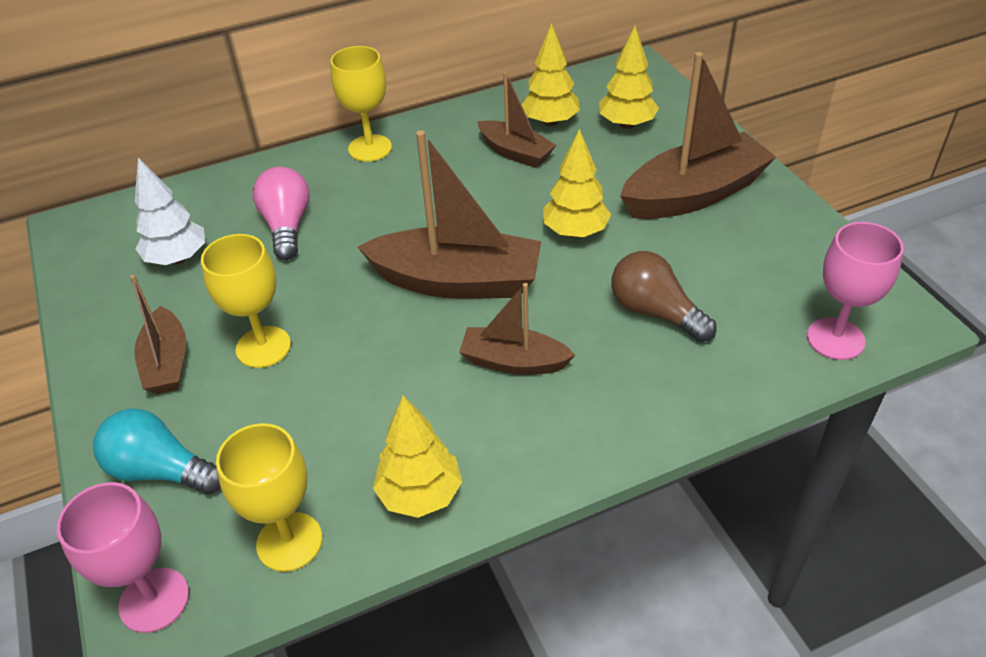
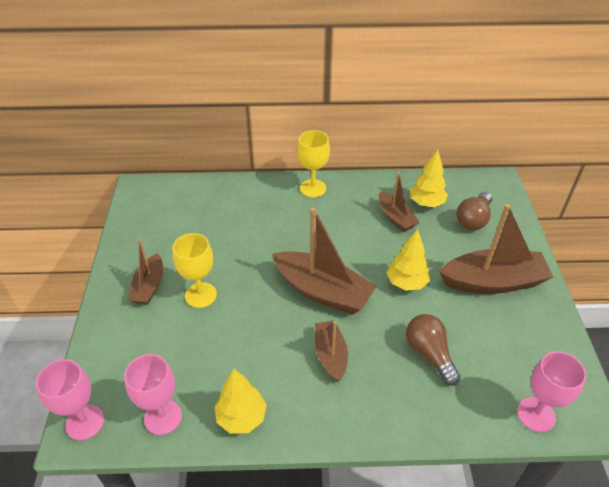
camera: 20 degrees right, 0 degrees up
turquoise light bulb [93,409,221,494] -> none
white tree [135,158,205,265] -> none
yellow goblet [216,423,322,572] -> pink goblet [124,354,182,435]
pink light bulb [253,167,310,260] -> none
brown boat [459,283,575,375] -> brown boat turned 45 degrees clockwise [315,320,348,382]
yellow tree [599,26,659,129] -> brown light bulb [456,192,492,231]

